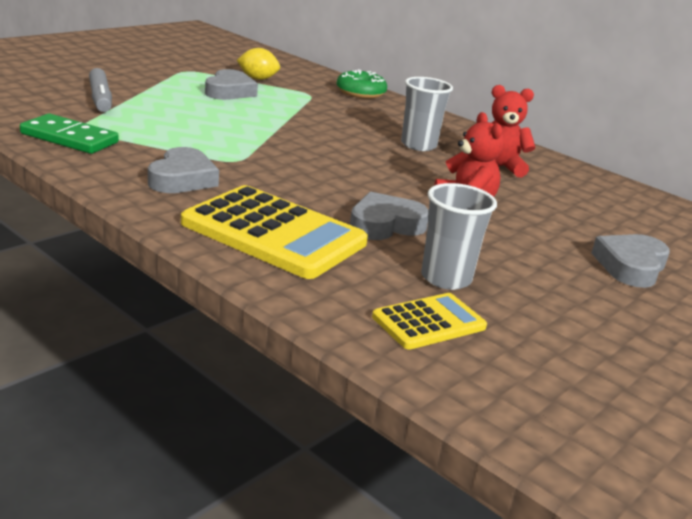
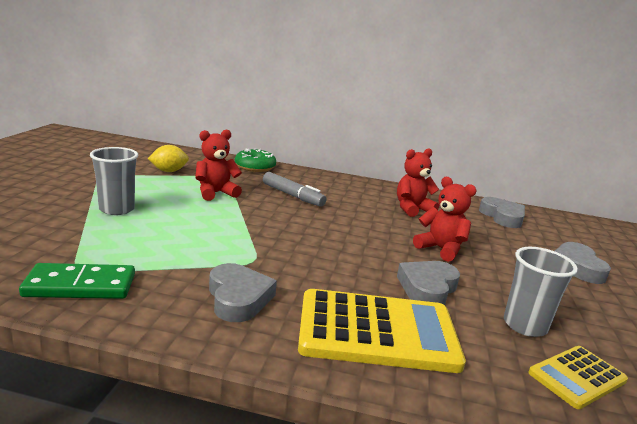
camera: 30 degrees left, 5 degrees down
grey marker [89,68,112,112] -> grey marker moved to [263,172,326,207]
grey heart [205,69,258,100] -> grey heart moved to [479,197,525,228]
yellow calculator [372,293,487,350] -> yellow calculator turned 150 degrees counterclockwise [528,346,628,409]
grey cup [401,77,453,151] -> grey cup moved to [90,147,138,215]
none -> red teddy bear [195,130,242,201]

